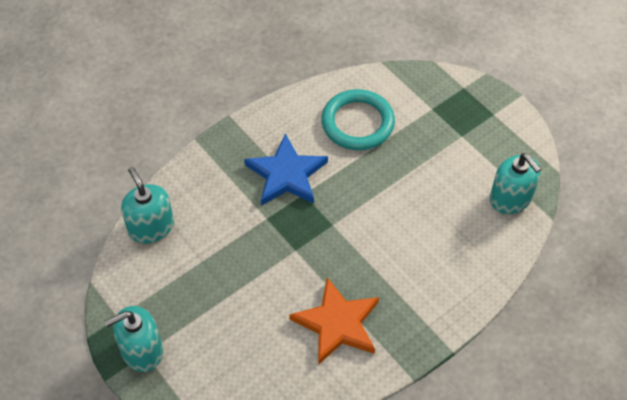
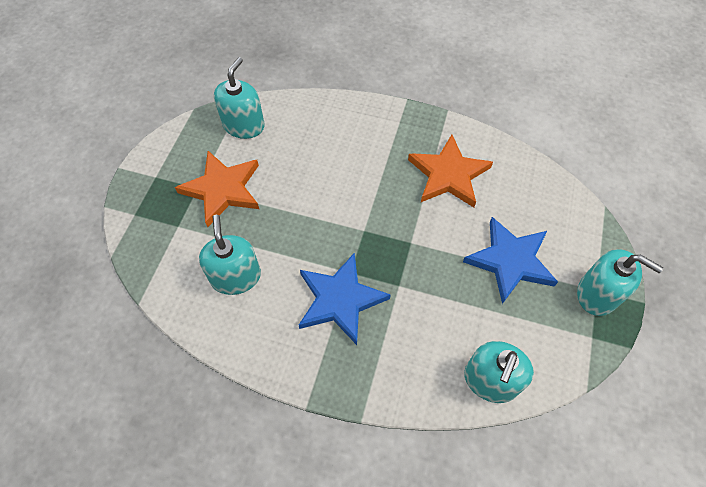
camera: 125 degrees left, 5 degrees up
turquoise ring [321,89,395,150] -> turquoise soap dispenser [199,215,261,295]
none -> orange star [175,151,259,227]
none -> blue star [463,217,558,304]

